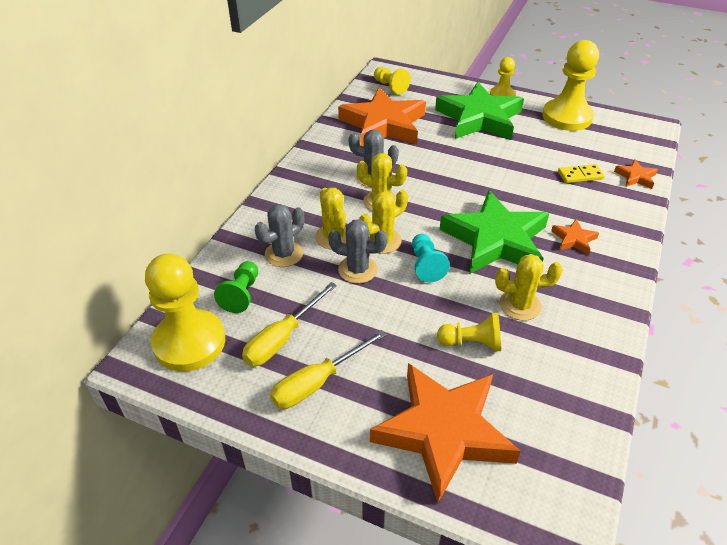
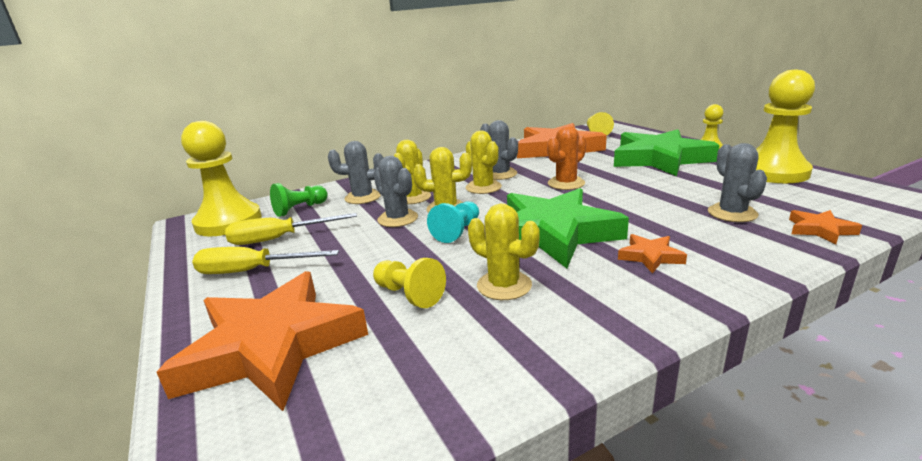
camera: 40 degrees right, 20 degrees down
yellow domino [558,164,605,183] -> grey cactus [708,143,767,222]
none -> orange cactus [547,125,586,190]

